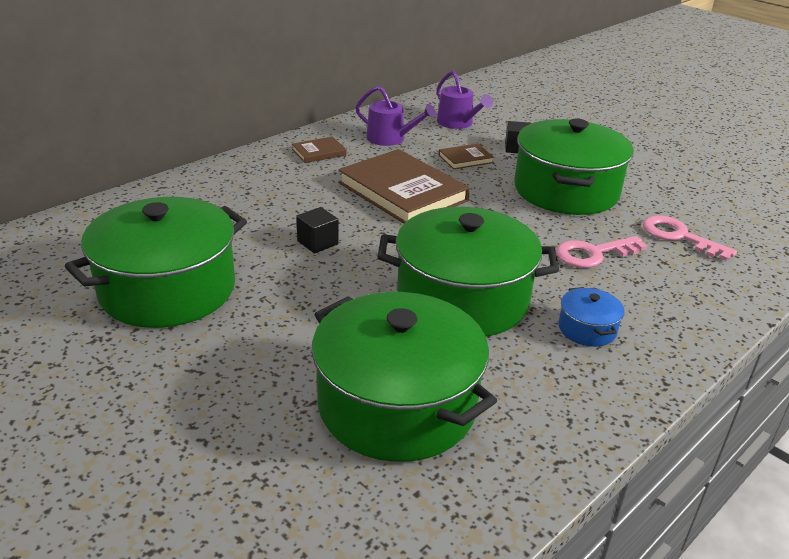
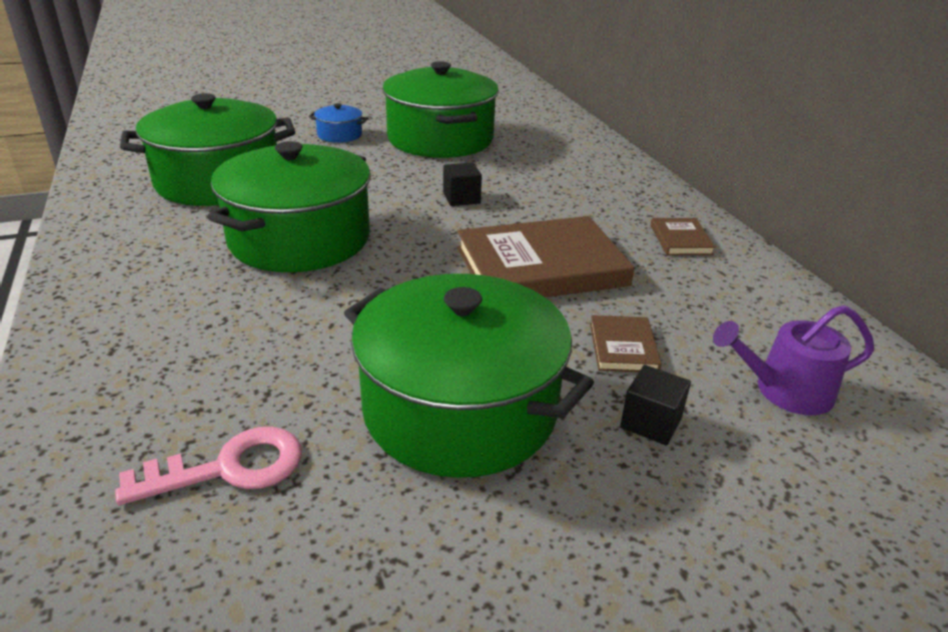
camera: 115 degrees right, 0 degrees up
purple watering can [355,86,436,146] -> none
pink key [556,236,647,268] -> none
blue pot [558,287,624,347] -> blue pot moved to [309,103,368,143]

